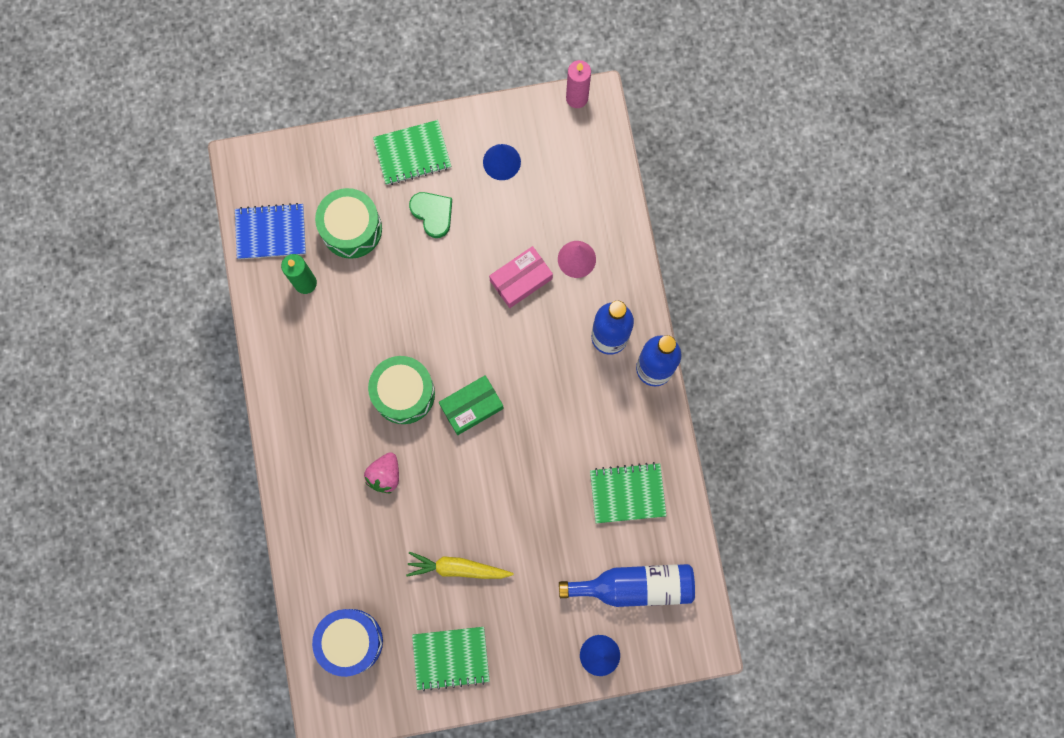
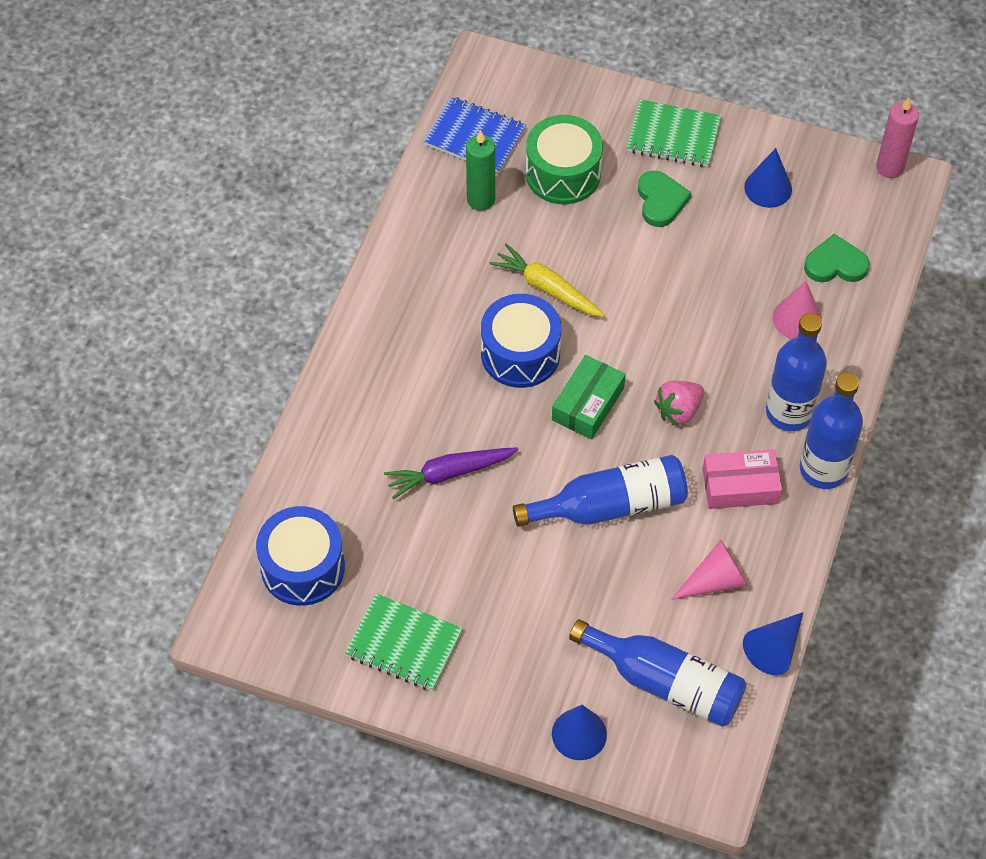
camera: 30 degrees right, 20 degrees down
pink strawberry [364,452,399,493] -> pink strawberry moved to [654,381,704,426]
green drum [368,356,435,424] -> blue drum [481,294,561,388]
yellow carrot [406,552,513,579] -> yellow carrot moved to [490,243,605,317]
green box [439,375,504,435] -> green box turned 60 degrees counterclockwise [552,355,626,439]
pink box [489,246,553,308] -> pink box moved to [702,449,782,509]
green notebook [590,462,666,523] -> pink cone [671,540,748,600]
none -> purple carrot [384,447,519,499]
none -> blue bottle [513,455,688,527]
none -> blue cone [743,612,803,675]
none -> green heart [804,234,870,282]

